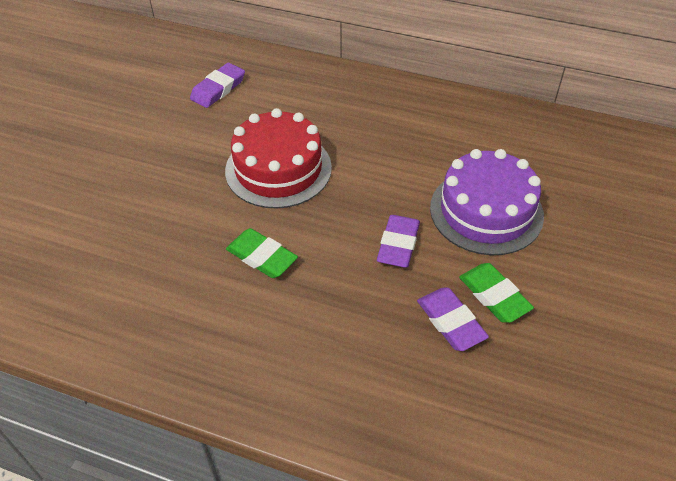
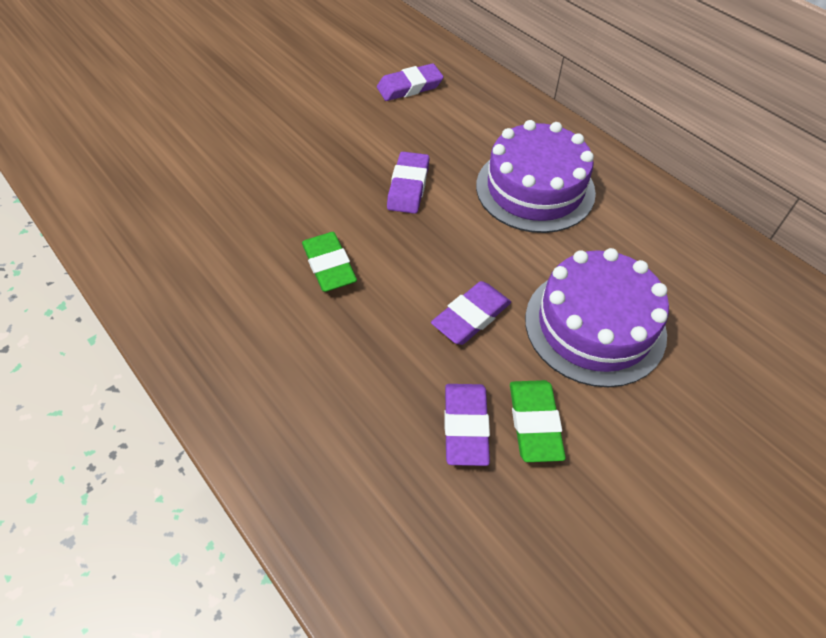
camera: 30 degrees right, 5 degrees up
red cake [225,108,332,209] -> purple eraser [387,152,429,214]
none -> purple cake [476,120,596,233]

